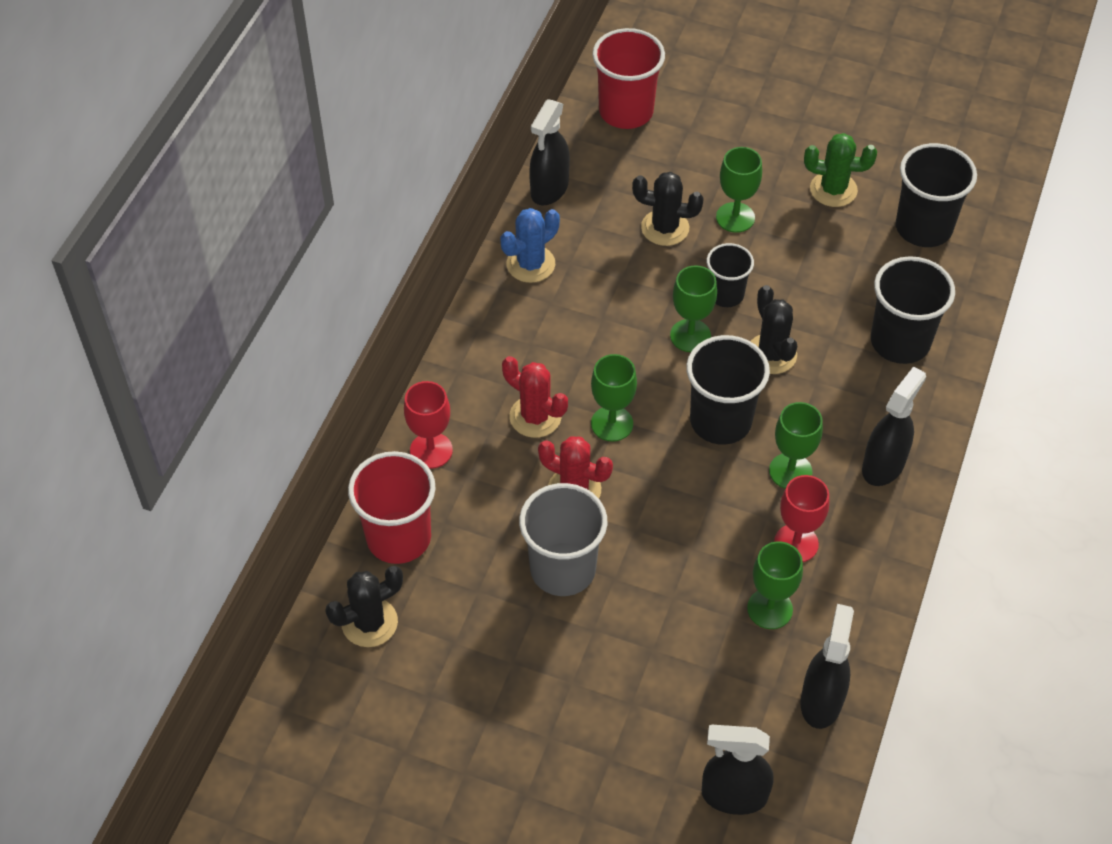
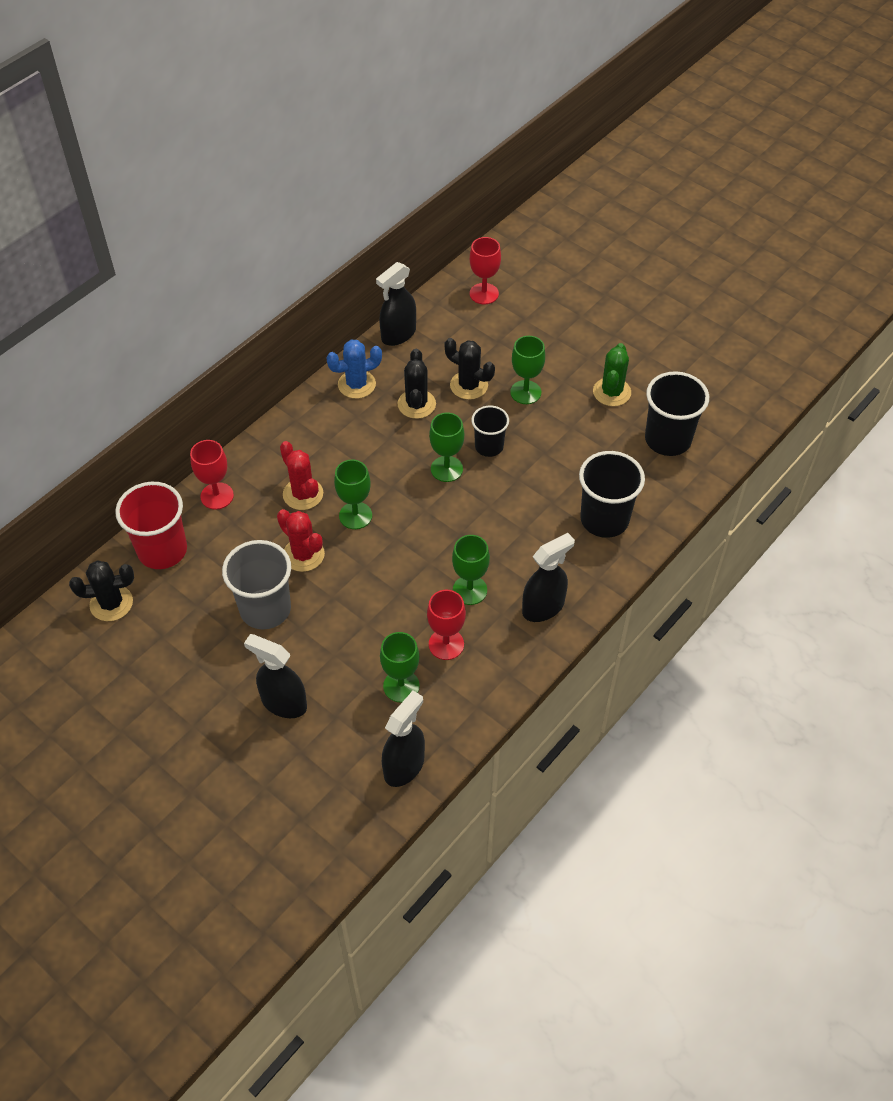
camera: 20 degrees right, 0 degrees up
red cup [592,28,665,129] -> red goblet [470,237,501,304]
black cup [686,335,770,445] -> none
black spray bottle [702,725,774,815] -> black spray bottle moved to [244,634,307,718]
black cactus [750,285,797,374] -> black cactus moved to [397,349,436,419]
green cactus [804,133,877,207] -> green cactus turned 75 degrees clockwise [593,343,631,406]

